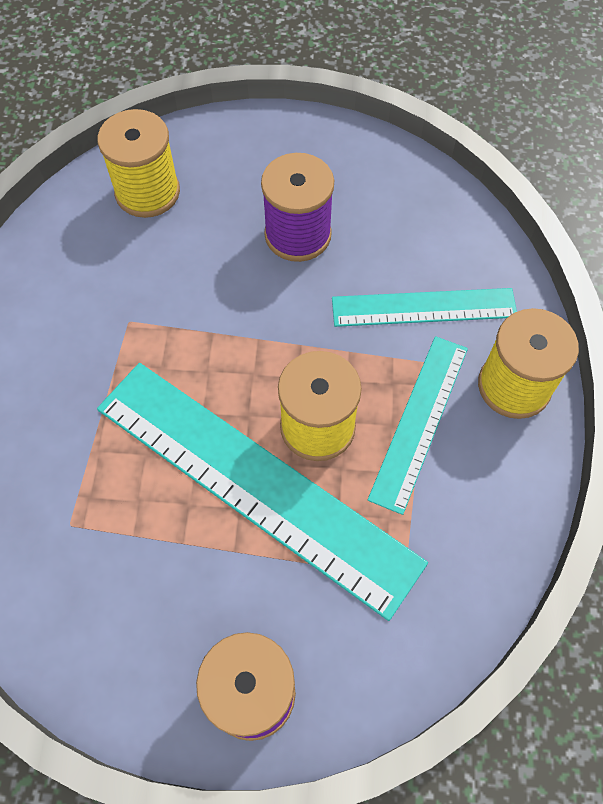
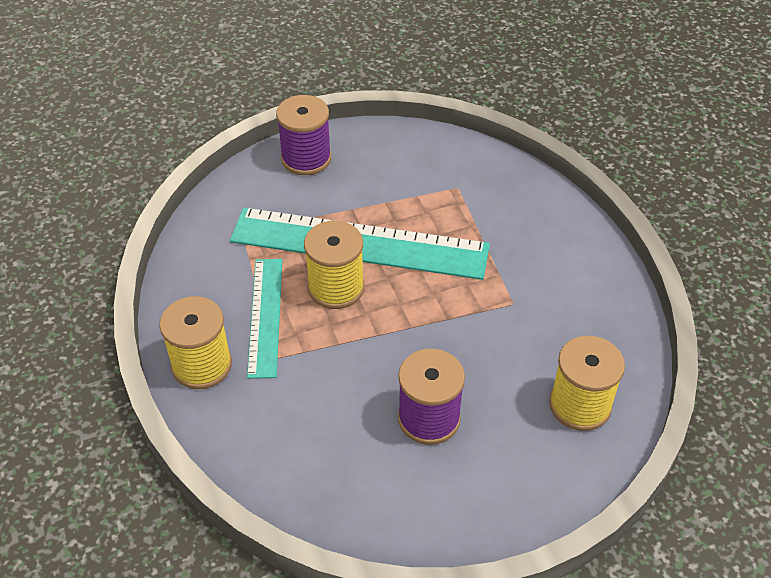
camera: 155 degrees right, 15 degrees down
turquoise ruler [332,288,517,327] -> none

